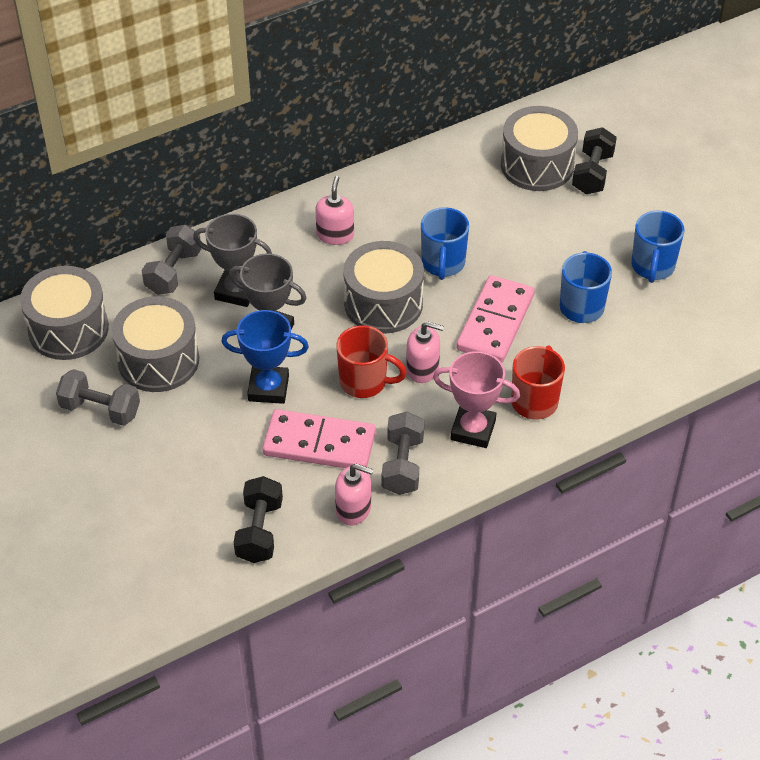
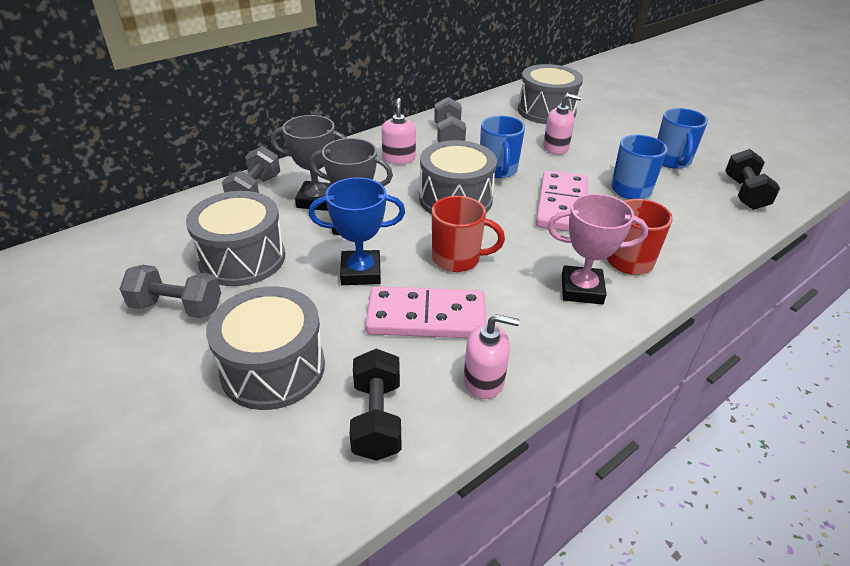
camera: 10 degrees left, 10 degrees down
grey drum [20,266,109,360] -> grey drum moved to [206,286,325,410]
grey dumbbell [382,412,424,495] -> grey dumbbell moved to [434,97,466,142]
pink soap dispenser [406,321,444,383] -> pink soap dispenser moved to [543,94,582,155]
black dumbbell [572,127,617,194] -> black dumbbell moved to [725,149,780,210]

